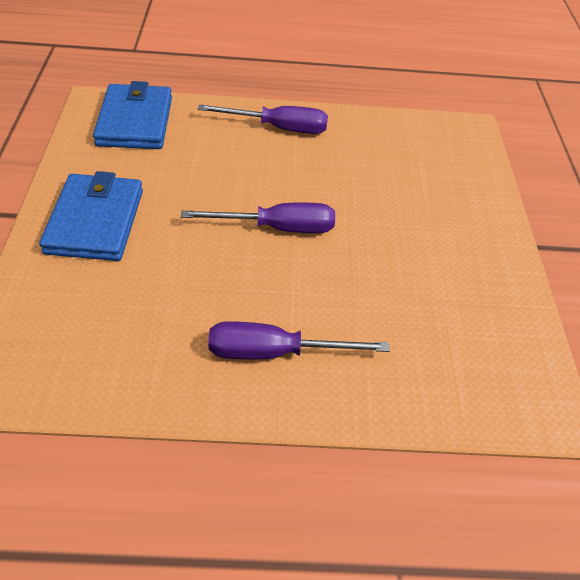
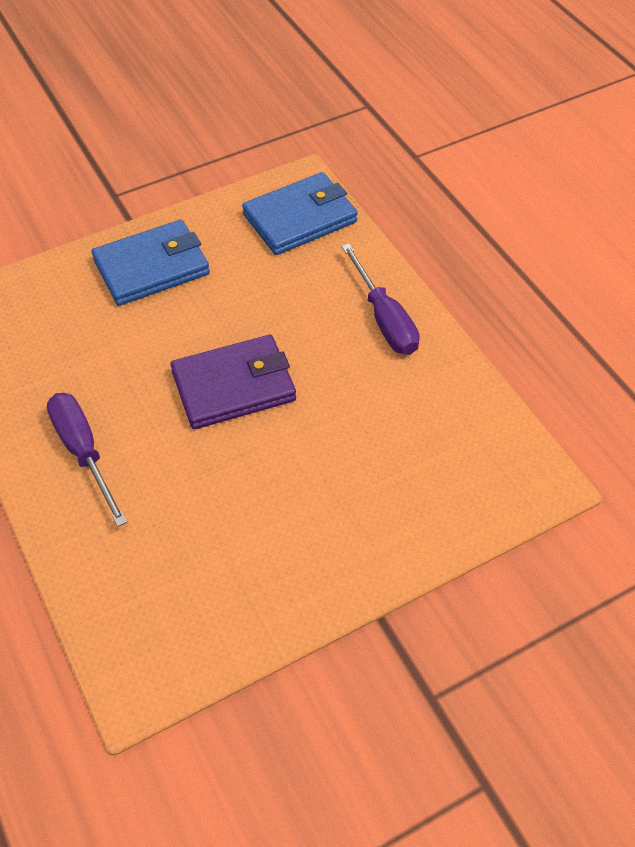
camera: 65 degrees right, 5 degrees up
purple screwdriver [181,203,335,233] -> purple wallet [171,335,296,429]

